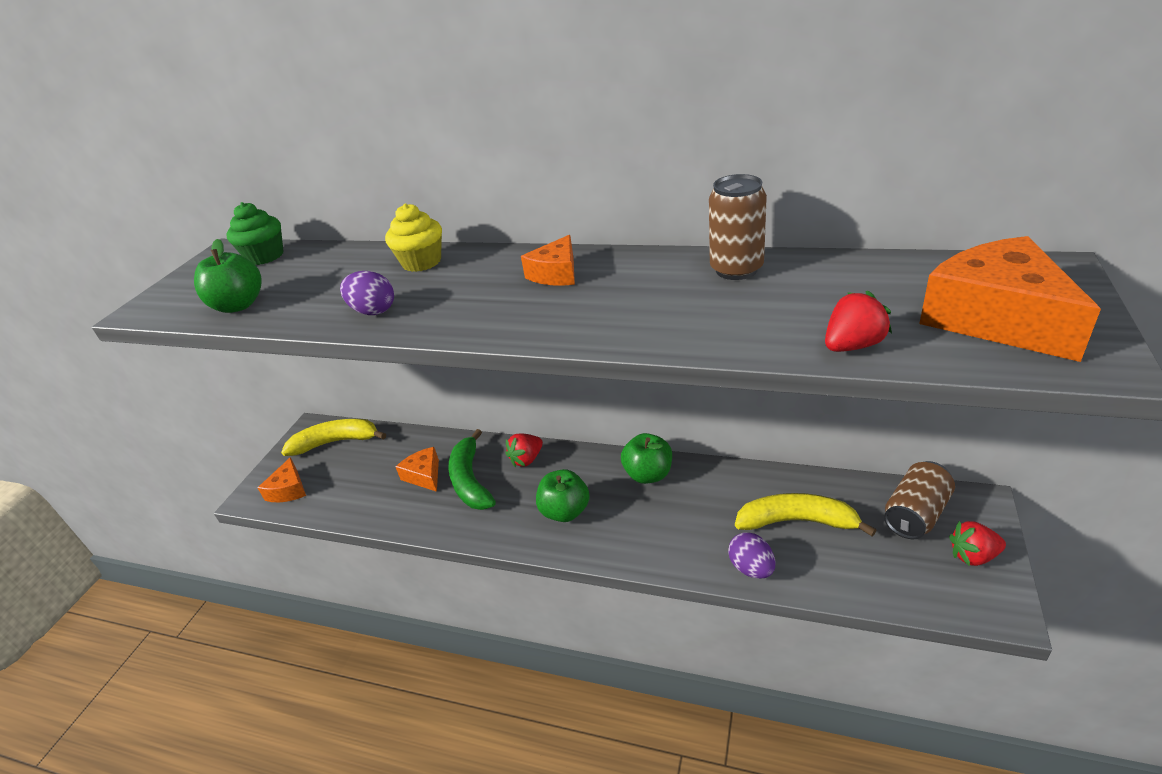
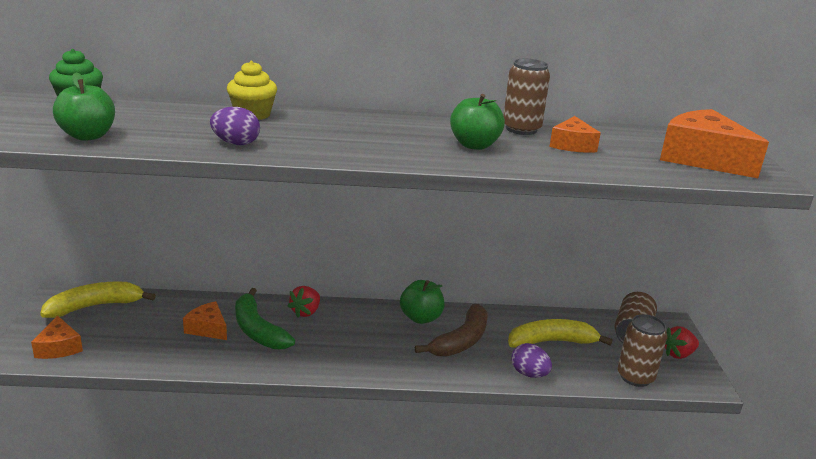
camera: 25 degrees left, 10 degrees down
orange cheese [521,235,575,286] -> orange cheese moved to [550,116,601,153]
green apple [536,469,590,522] -> green apple moved to [450,94,505,150]
red strawberry [825,291,892,352] -> none
none -> brown banana [415,304,487,357]
none -> brown can [618,314,667,387]

